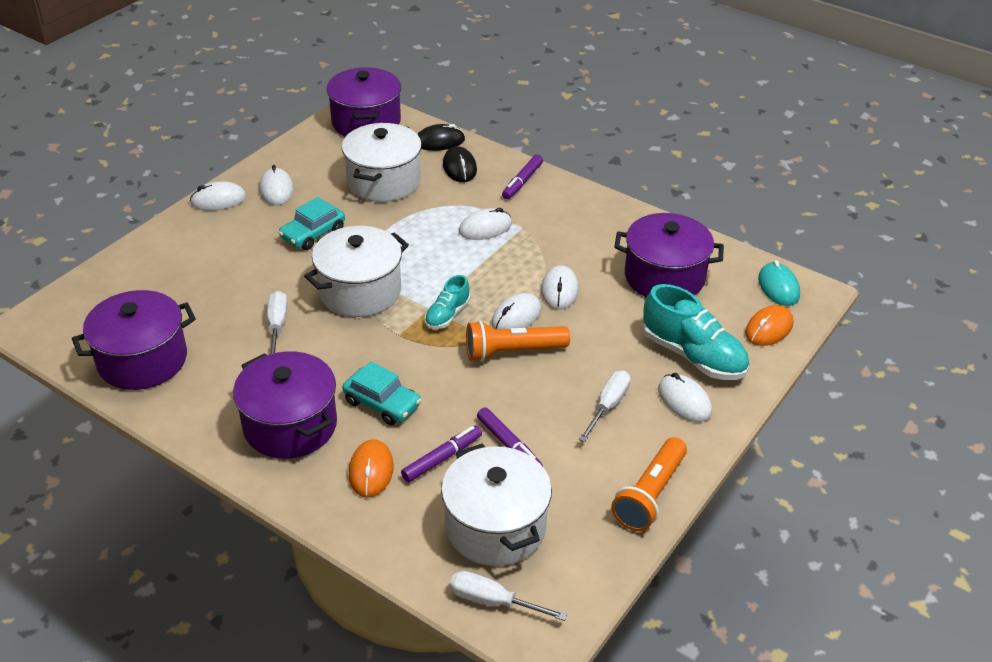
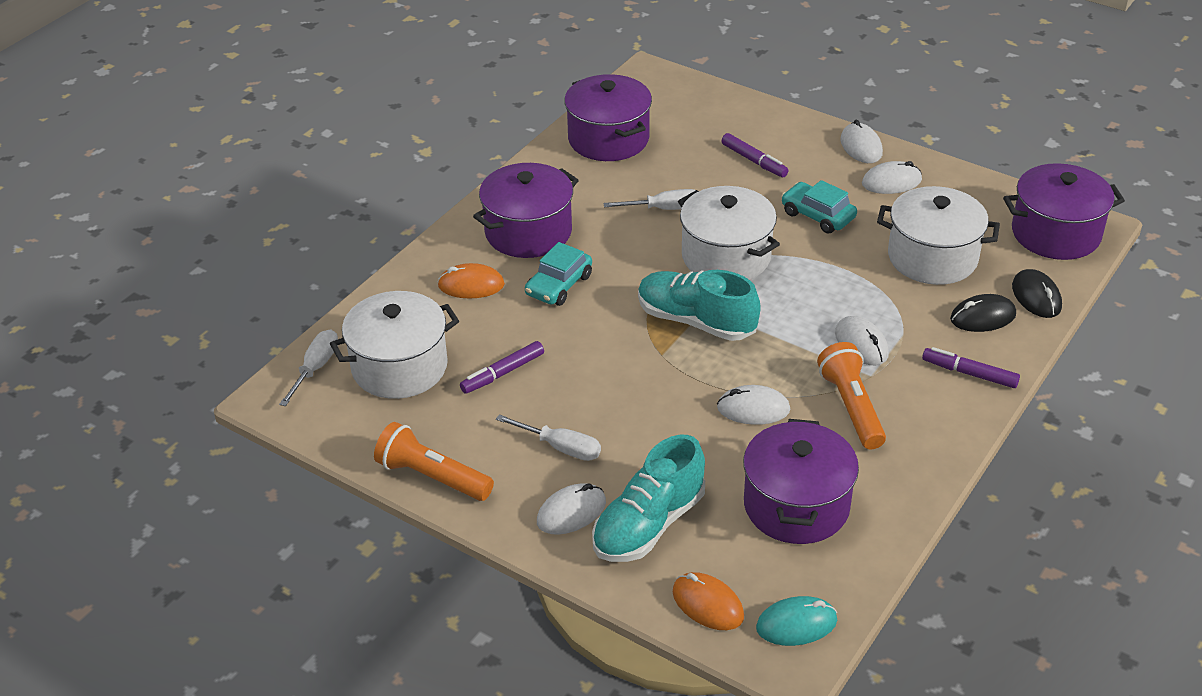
camera: 90 degrees right, 0 degrees up
purple marker [401,426,482,482] -> purple marker moved to [721,133,789,177]
turquoise shoe [425,275,470,329] -> turquoise shoe [638,270,761,341], size x1.82
orange flashlight [466,321,570,362] -> orange flashlight moved to [817,342,886,449]
white mouse [492,293,541,330] -> none

